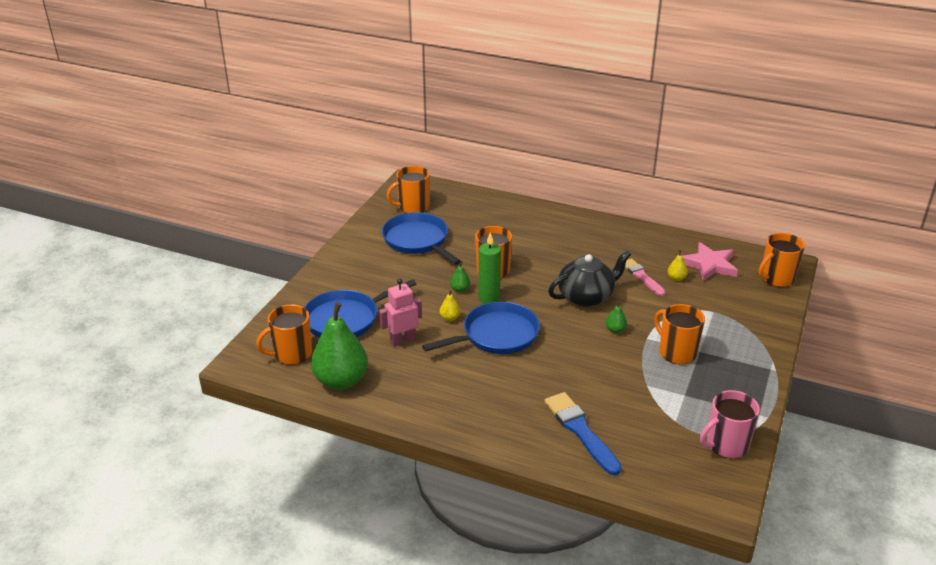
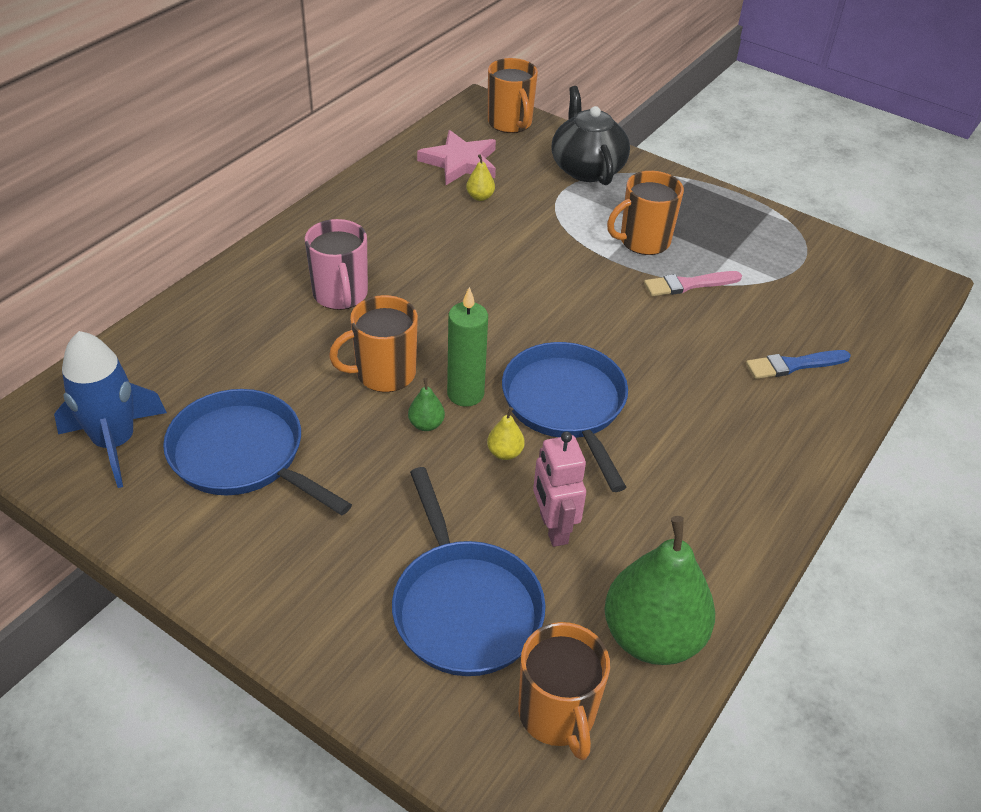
camera: 80 degrees left, 10 degrees up
blue pan [382,212,461,265] -> blue pan turned 60 degrees clockwise [163,389,352,515]
orange mug [387,166,430,213] -> blue rocket [54,331,167,488]
blue brush [544,392,622,475] -> blue brush [746,350,851,379], size x0.66
black teapot [548,250,631,307] -> black teapot moved to [552,86,630,185]
green pear [606,301,627,333] -> none
pink brush [625,258,666,296] -> pink brush moved to [644,271,742,296]
pink mug [700,390,760,458] -> pink mug moved to [305,219,368,310]

